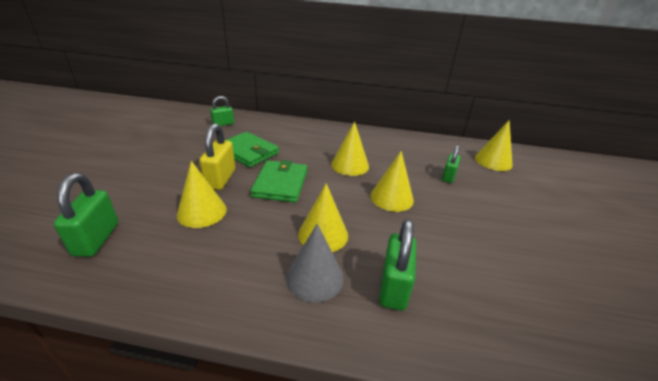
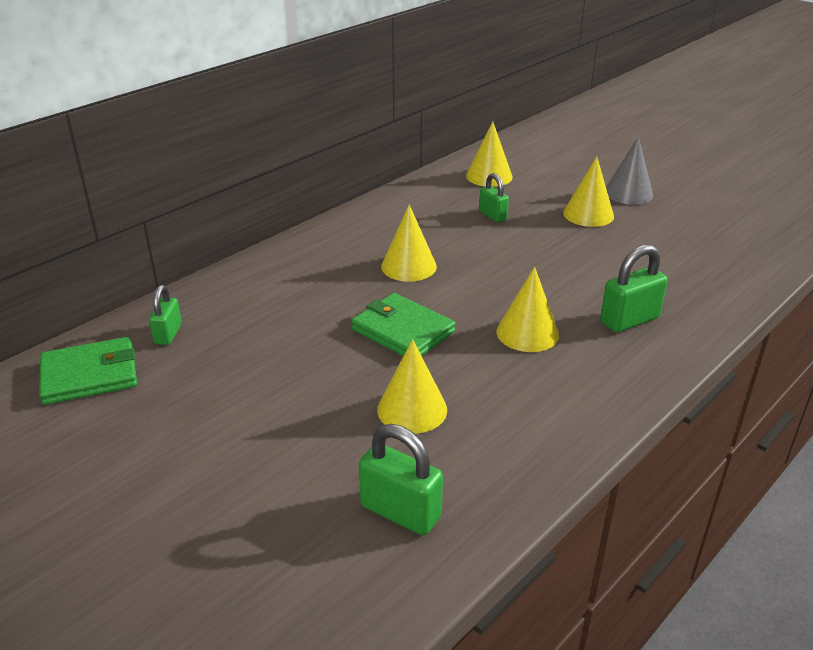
camera: 55 degrees left, 0 degrees up
yellow padlock [199,123,235,190] -> none
green wallet [227,132,279,167] -> green wallet moved to [39,337,137,405]
grey cone [286,224,344,302] -> grey cone moved to [606,137,653,205]
yellow cone [371,151,414,212] -> yellow cone moved to [563,156,614,227]
green padlock [379,219,416,311] -> green padlock turned 75 degrees counterclockwise [600,244,668,332]

